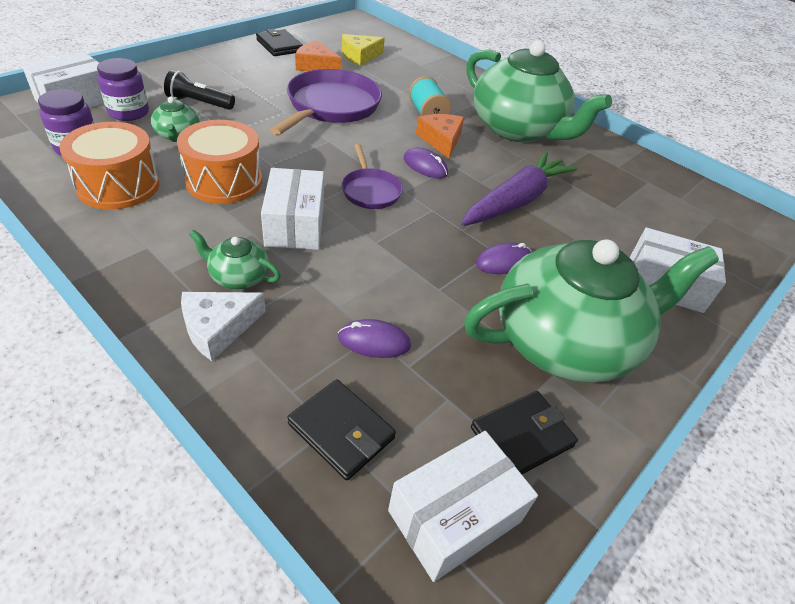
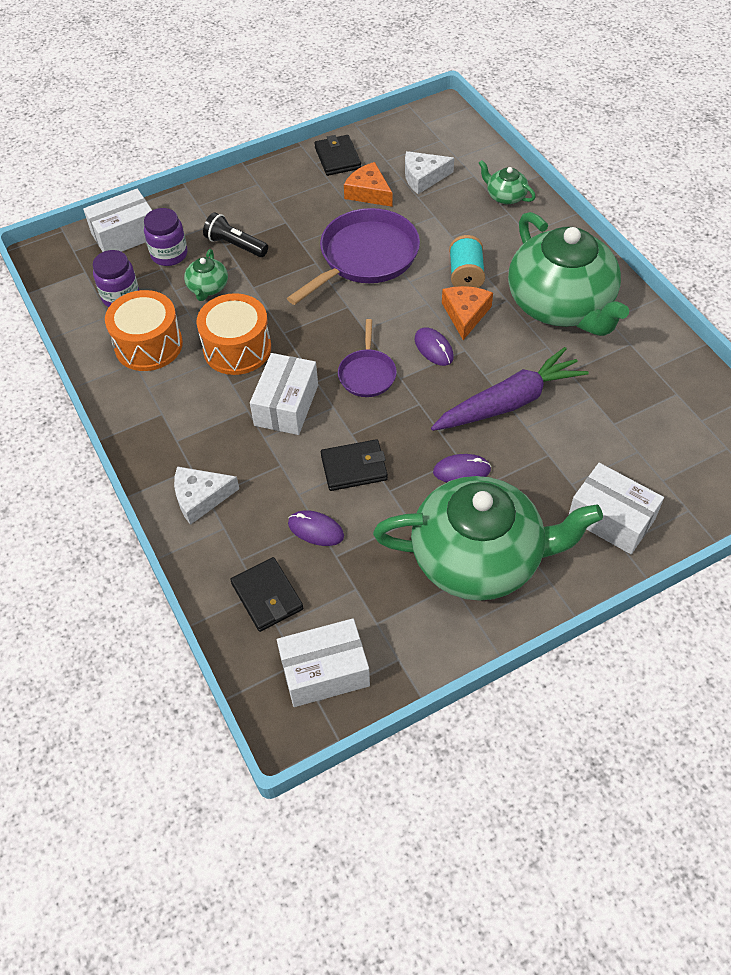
camera: 25 degrees right, 10 degrees up
green teapot [189,230,281,289] -> green teapot moved to [479,160,536,204]
yellow cheese [342,34,385,66] -> white cheese [405,151,454,194]
black wallet [471,391,578,474] -> black wallet moved to [321,439,388,491]

